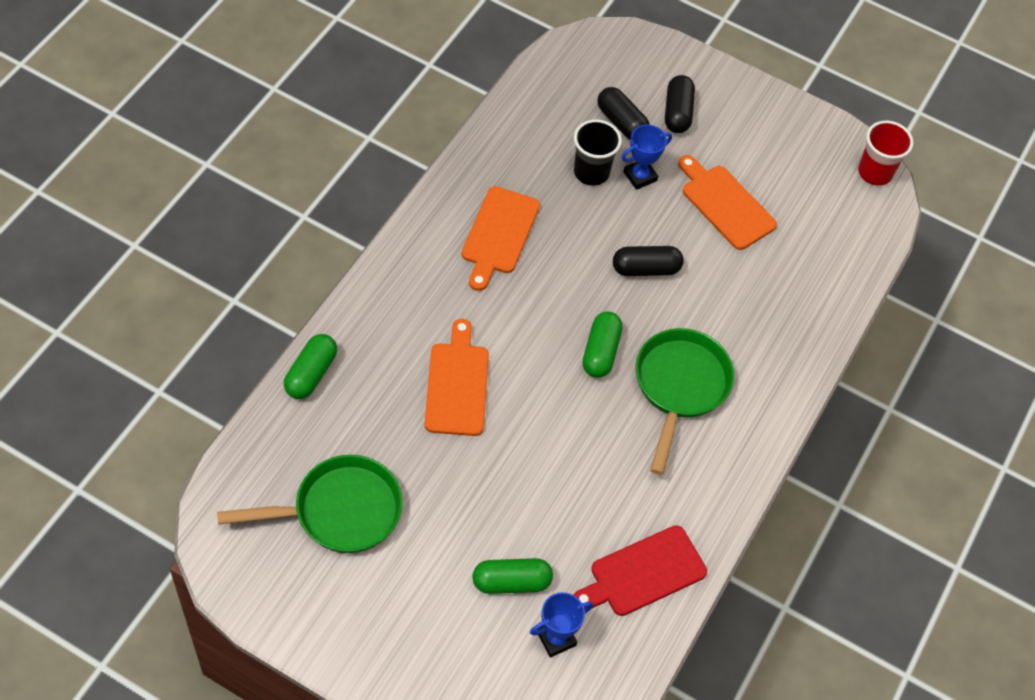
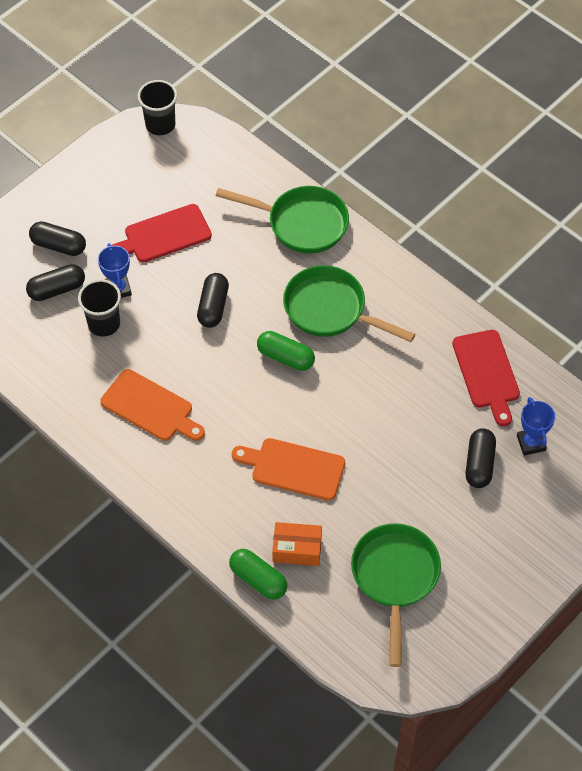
camera: 70 degrees left, 0 degrees up
green capsule [472,558,553,594] -> black capsule [465,428,496,488]
orange cutting board [678,155,777,250] -> red cutting board [111,204,212,263]
red cup [858,121,913,186] -> black cup [138,80,177,135]
none -> green pan [216,186,349,253]
none -> orange box [272,522,322,566]

